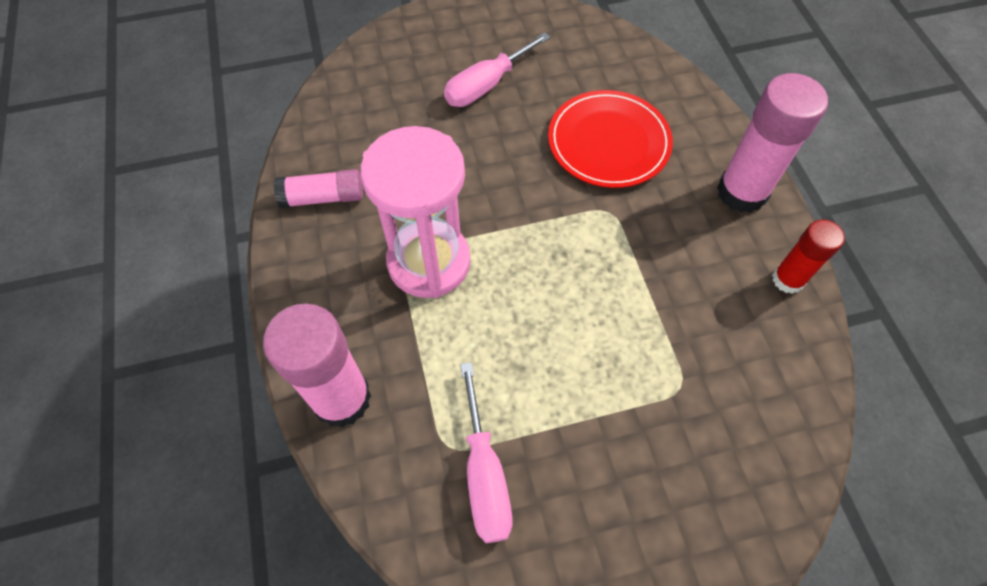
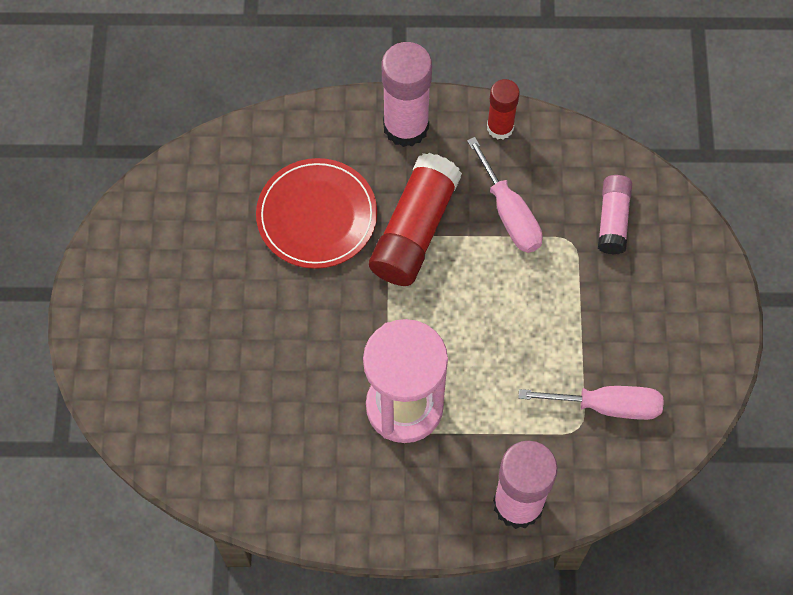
camera: 75 degrees left, 5 degrees up
pink glue stick [273,169,363,208] -> pink glue stick moved to [598,175,632,255]
pink screwdriver [444,32,550,107] -> pink screwdriver moved to [467,137,543,253]
none -> red glue stick [369,153,462,286]

